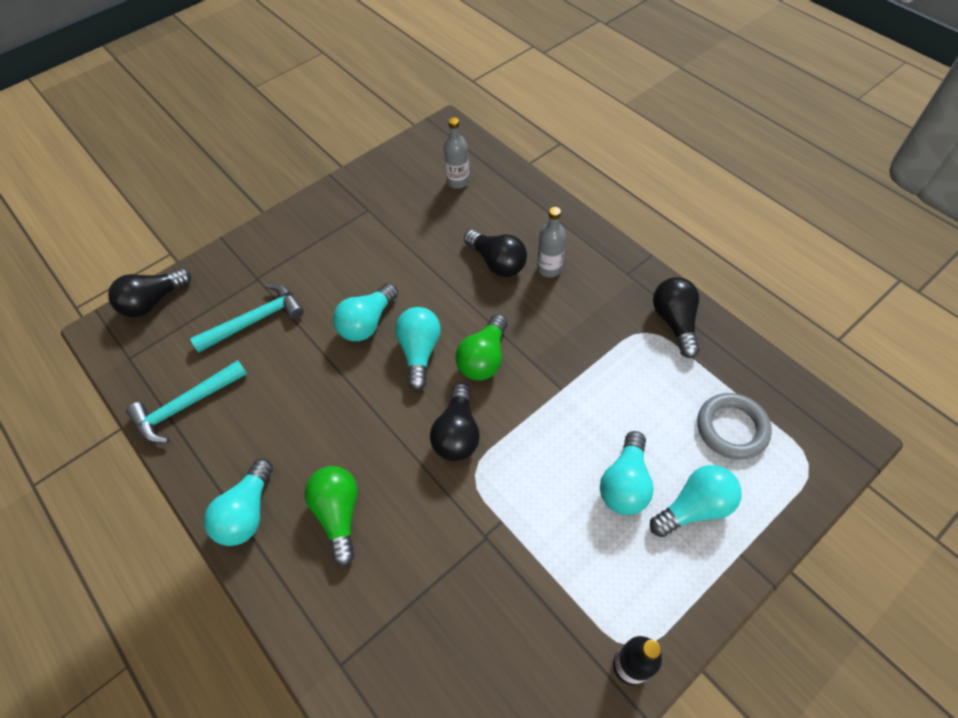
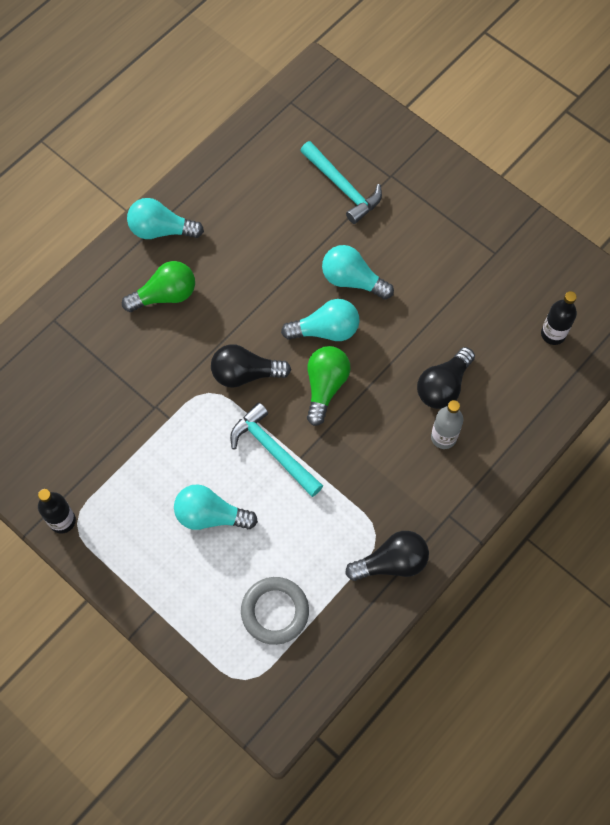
camera: 80 degrees right, 10 degrees up
black light bulb [108,268,191,317] -> none
turquoise hammer [126,360,247,443] -> turquoise hammer moved to [230,402,323,497]
grey bottle [444,117,469,189] -> black bottle [541,291,577,345]
green light bulb [455,314,508,381] -> green light bulb turned 90 degrees clockwise [307,346,351,426]
turquoise light bulb [650,465,741,537] -> none

